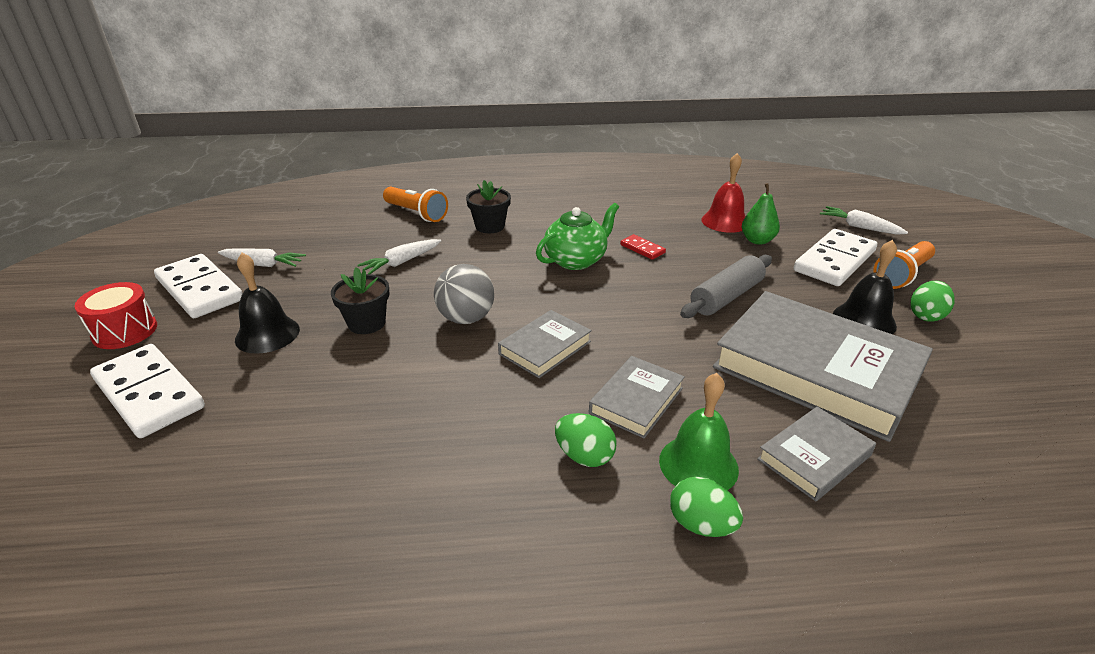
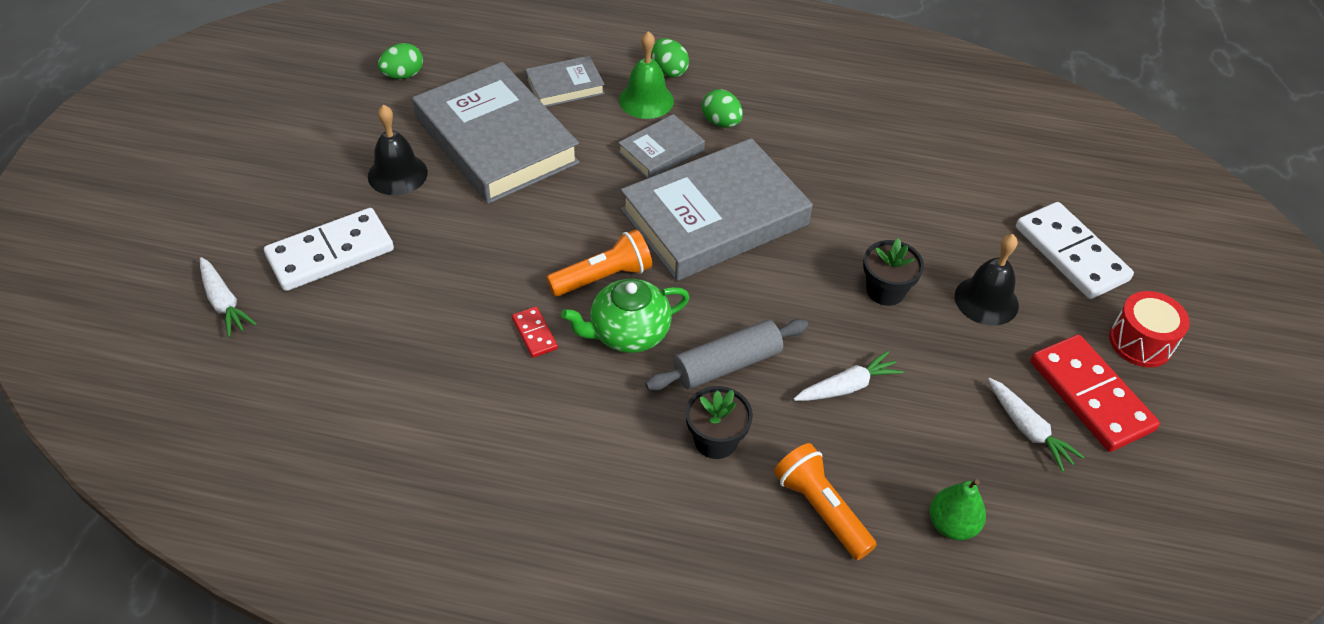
camera: 165 degrees left, 15 degrees up
white domino [154,254,243,318] -> red domino [1031,334,1160,452]
white carrot [218,248,306,267] -> white carrot turned 150 degrees counterclockwise [988,378,1084,472]
grey ball [434,264,494,324] -> none
grey book [498,310,592,378] -> grey book [621,138,813,281], size x2.08
grey rolling pin [680,255,772,318] -> grey rolling pin moved to [645,319,808,391]
red bell [702,153,746,233] -> none
green pear [742,183,780,245] -> green pear moved to [930,479,986,540]
orange flashlight [874,241,935,289] -> orange flashlight moved to [546,229,652,297]
green egg [911,281,955,322] -> green egg moved to [378,43,423,79]

